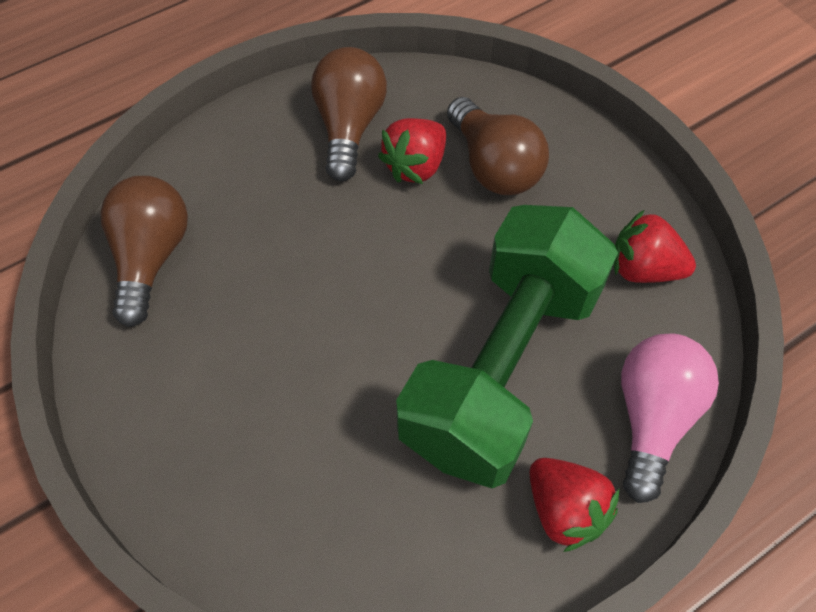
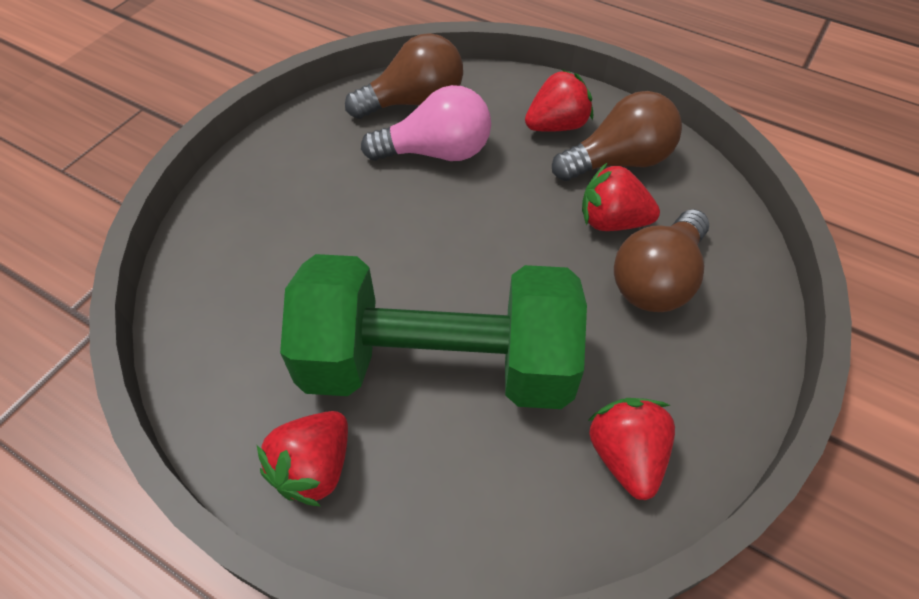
camera: 65 degrees right, 5 degrees down
pink light bulb [621,333,719,503] -> pink light bulb moved to [361,85,491,161]
none -> red strawberry [525,69,593,132]

